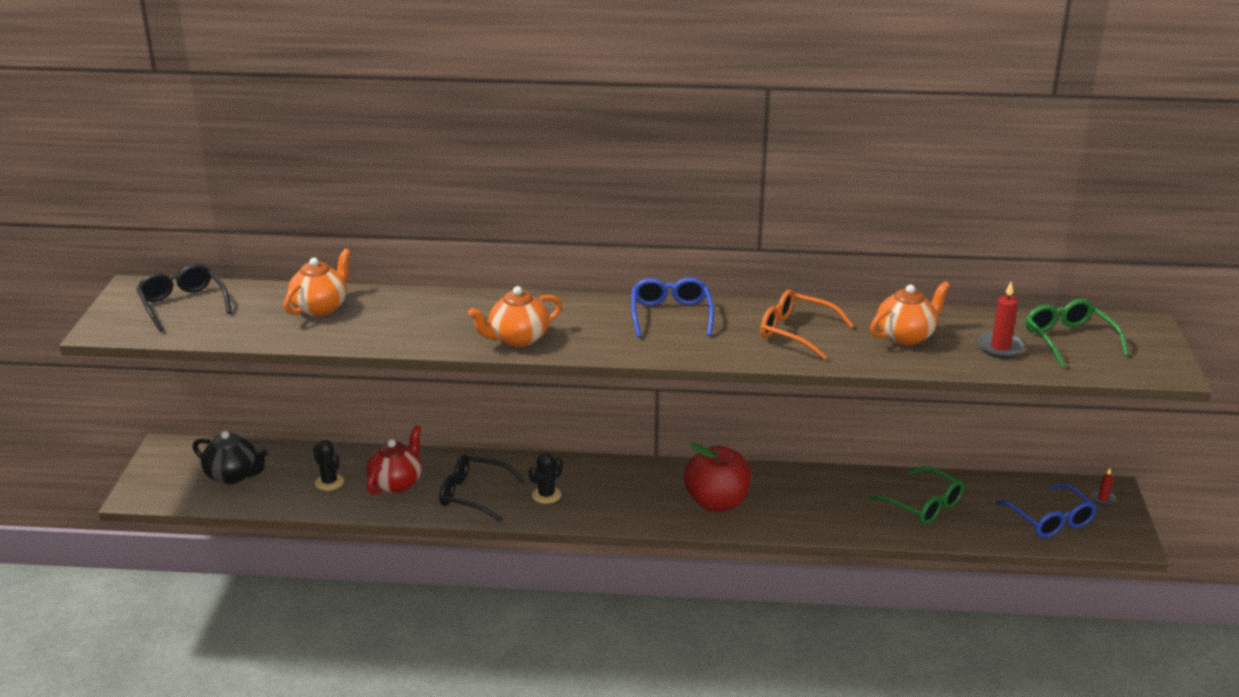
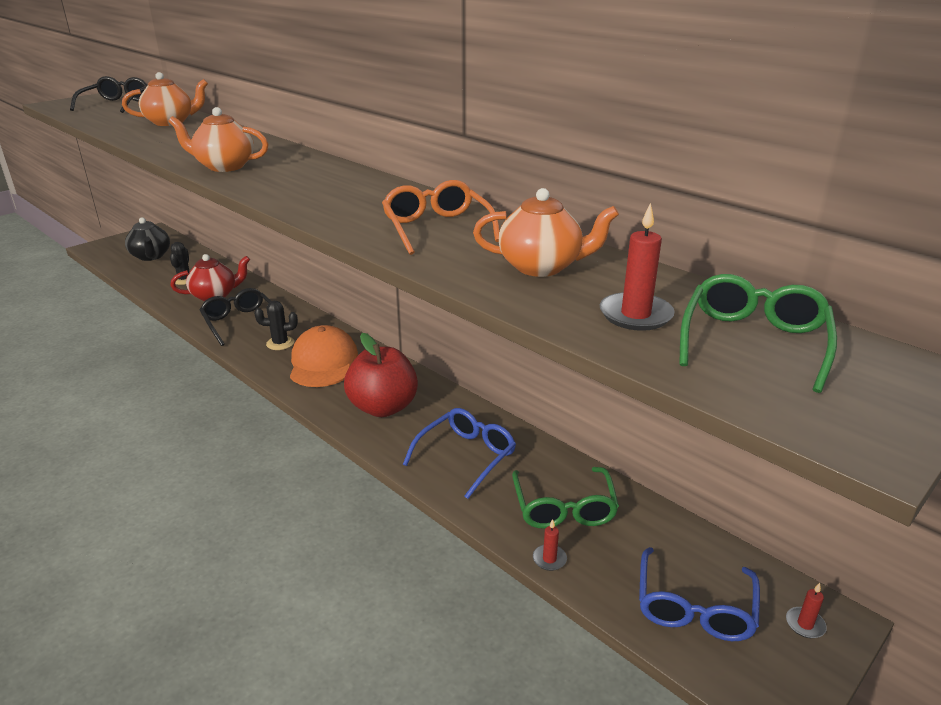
camera: 40 degrees right, 0 degrees up
blue glasses [631,277,714,338] -> blue glasses moved to [403,408,516,499]
none -> orange cap [290,325,358,387]
none -> red candle [533,519,567,571]

